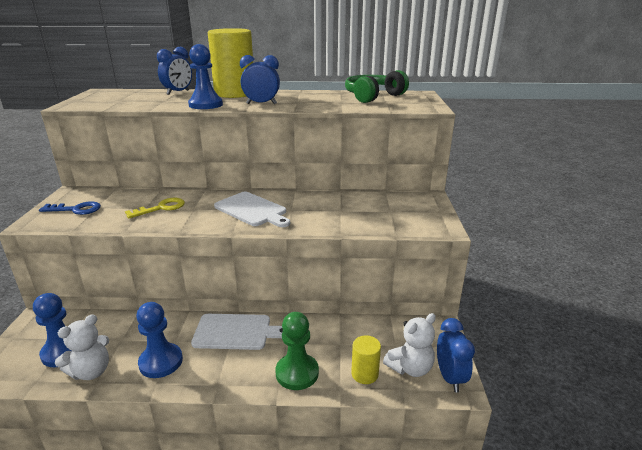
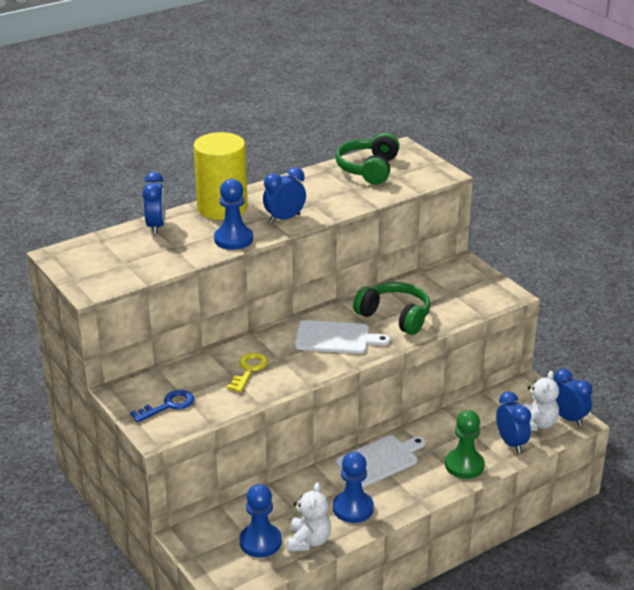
camera: 35 degrees left, 5 degrees up
yellow cylinder [351,335,381,384] -> blue clock [496,391,531,453]
none -> green headphones [353,282,431,335]

